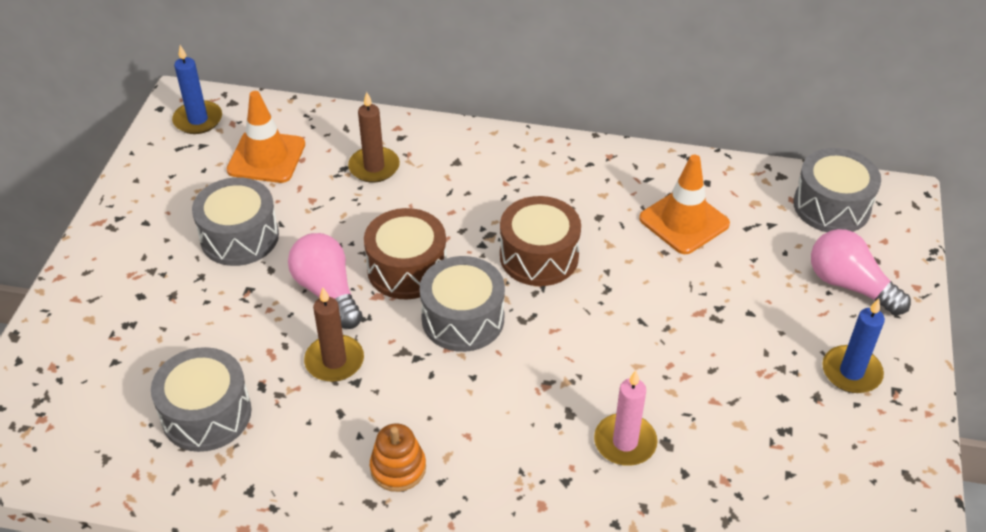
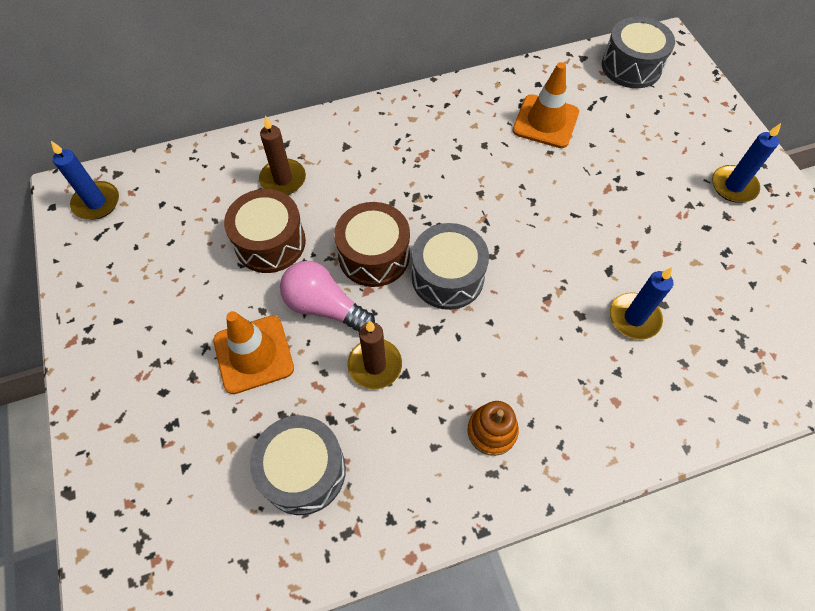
camera: 30 degrees left, 15 degrees up
grey drum [192,177,279,266] -> none
orange traffic cone [227,91,305,183] -> orange traffic cone moved to [213,311,294,394]
brown drum [500,196,581,286] -> brown drum moved to [224,189,306,273]
pink candle [594,370,658,466] -> blue candle [610,267,673,340]
pink light bulb [811,229,911,315] -> none

